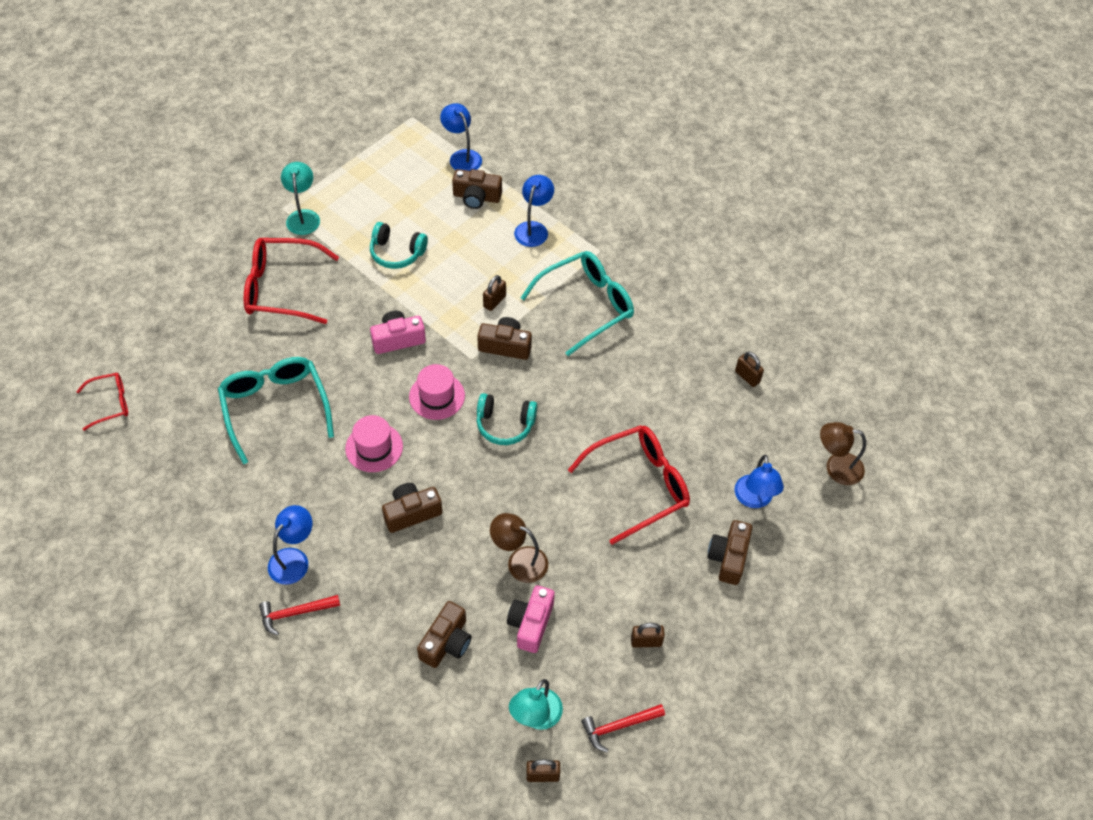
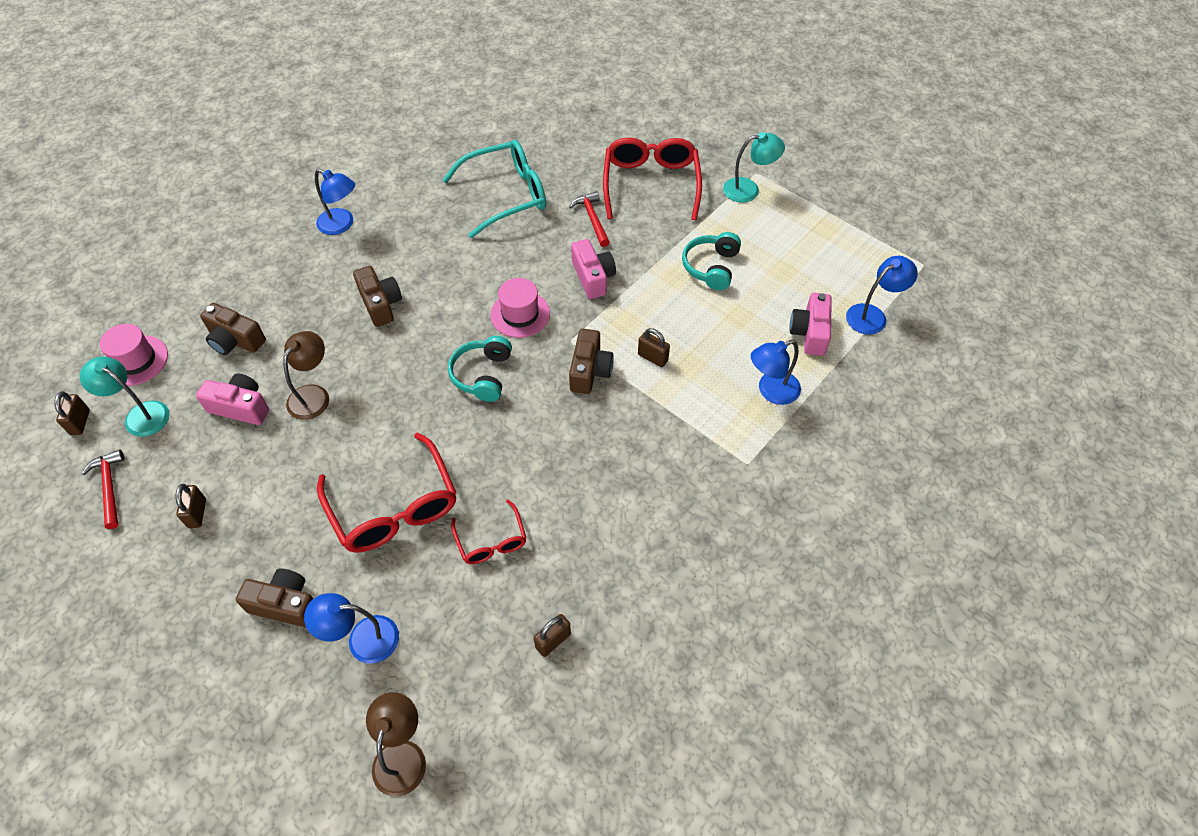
camera: 90 degrees right, 0 degrees up
red glasses [76,373,128,431] -> red glasses moved to [451,499,526,564]
red hammer [259,595,340,635] -> red hammer moved to [570,191,610,247]
pink hat [345,415,403,472] -> pink hat moved to [100,324,168,386]
brown camera [452,169,502,209] -> pink camera [790,293,832,356]
blue lamp [514,175,554,247] -> blue lamp turned 135 degrees clockwise [751,340,801,405]
turquoise glasses [521,251,634,356] -> none

